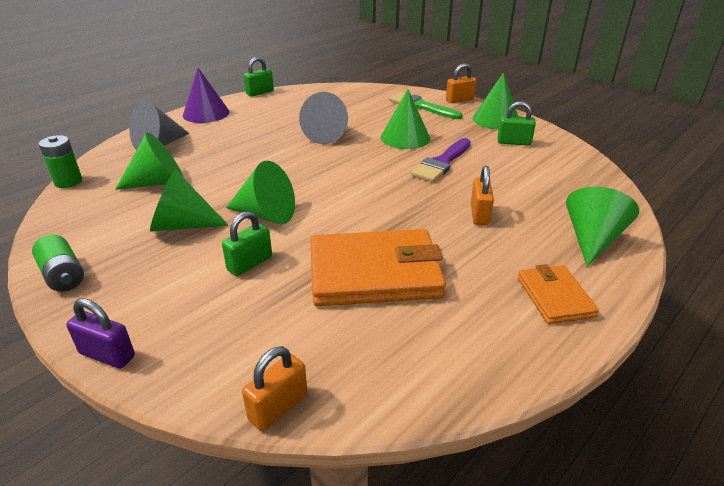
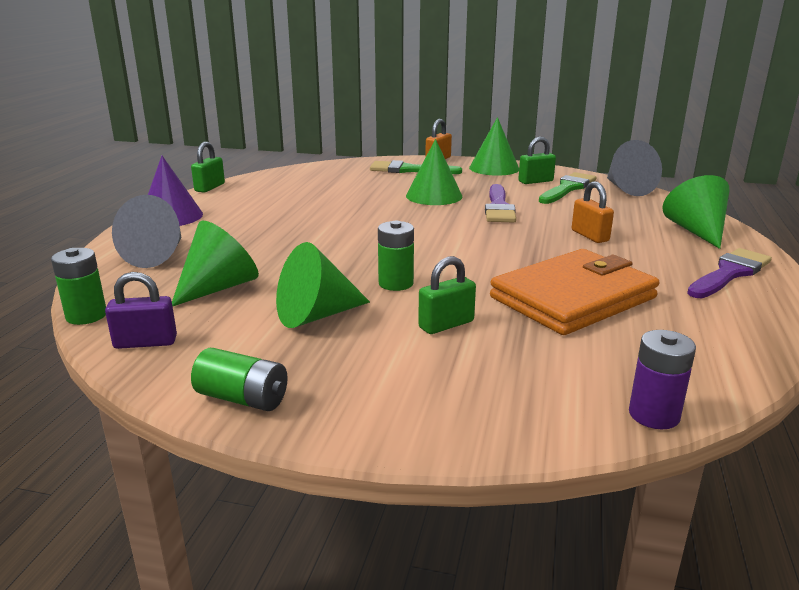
camera: 30 degrees left, 10 degrees down
purple padlock [66,298,135,369] -> purple padlock moved to [105,272,177,349]
green padlock [222,211,272,276] -> green padlock turned 45 degrees clockwise [418,256,476,334]
green cone [226,161,295,224] -> green battery [378,221,414,291]
orange padlock [242,346,307,431] -> purple battery [629,330,696,429]
grey cone [299,92,348,144] -> grey cone moved to [607,140,662,196]
orange wallet [518,264,599,324] -> purple brush [687,248,772,298]
none -> green brush [539,172,597,204]

